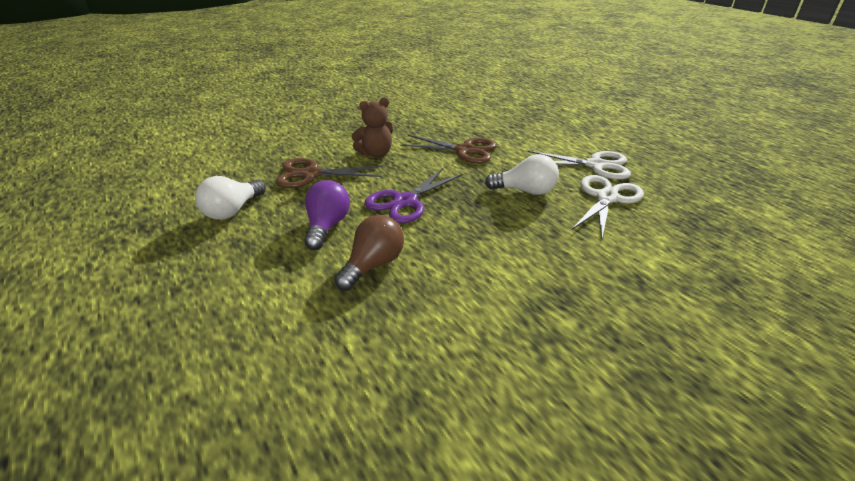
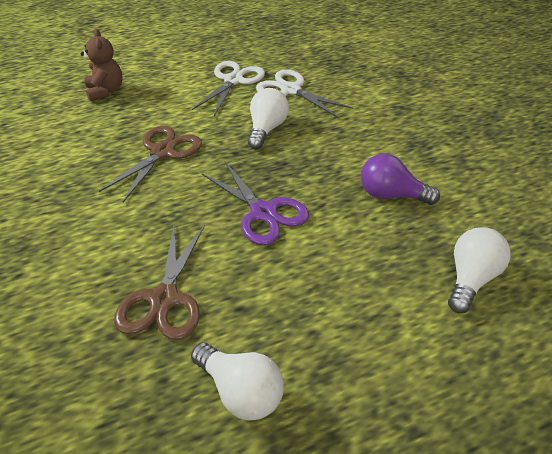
camera: 80 degrees left, 10 degrees up
purple light bulb [304,180,350,250] -> purple light bulb moved to [361,153,440,205]
brown light bulb [334,215,404,291] -> none
brown teddy bear [351,97,393,157] -> brown teddy bear moved to [81,29,122,102]
none -> white light bulb [448,227,511,313]

